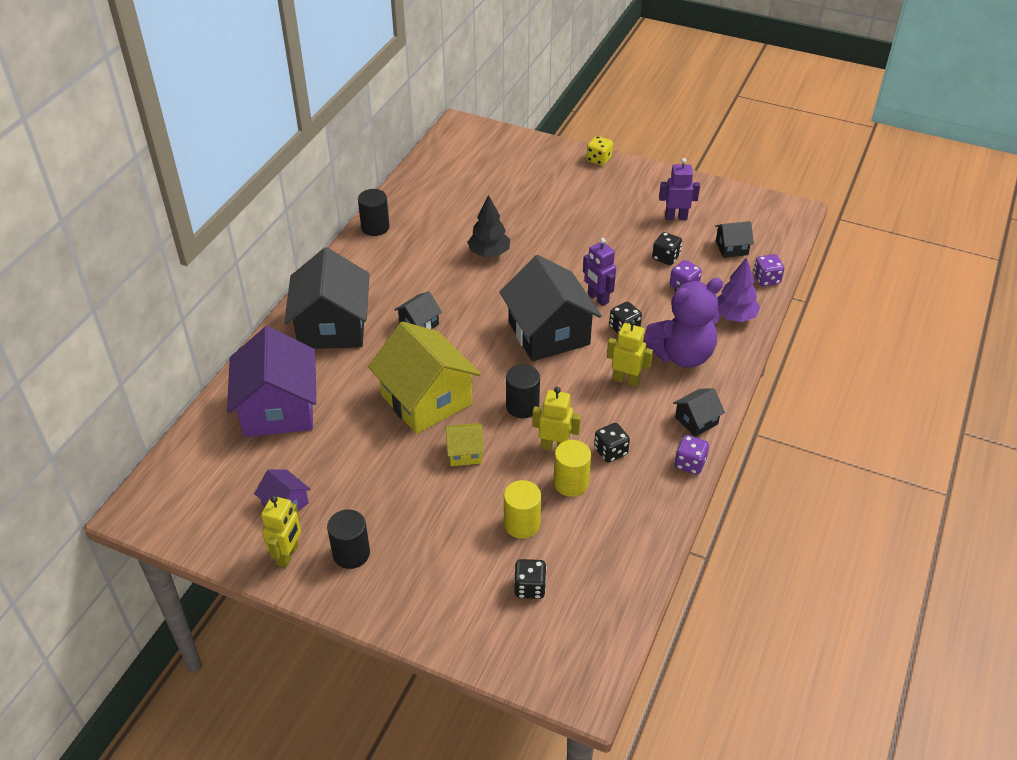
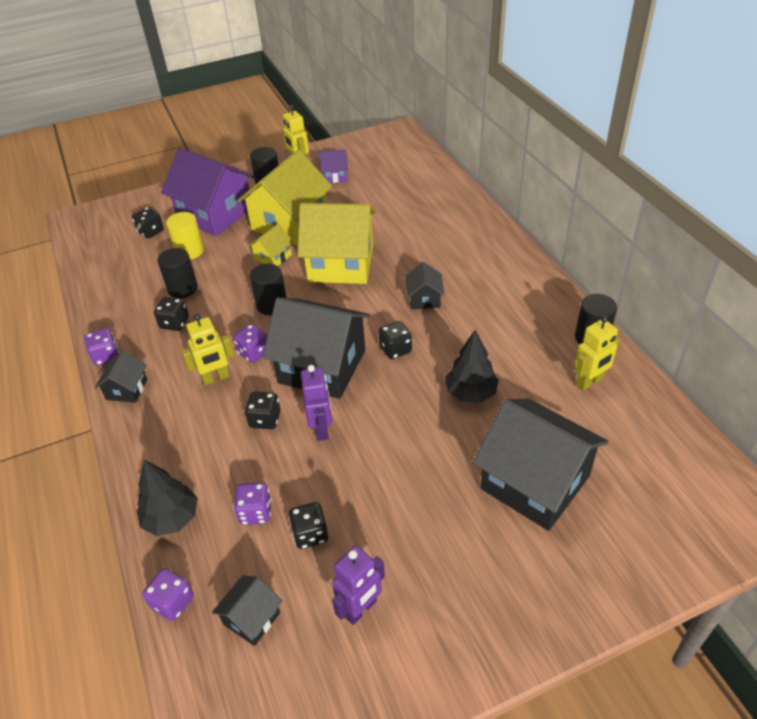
camera: 135 degrees right, 0 degrees up
purple house [227,326,316,437] -> purple house moved to [161,148,255,236]
black house [284,248,370,349] -> black house moved to [473,399,609,531]
yellow robot [532,387,581,450] -> yellow robot moved to [575,315,620,391]
yellow cylinder [553,440,591,497] -> black cylinder [157,248,198,298]
purple robot [583,238,616,306] -> purple robot turned 75 degrees clockwise [301,365,332,441]
yellow dice [586,136,613,166] -> none
purple teddy bear [643,278,723,368] -> none
purple tree [717,257,760,322] -> black tree [137,460,198,536]
none -> purple dice [233,324,267,363]
none -> yellow house [237,150,332,246]
none -> black dice [378,321,412,359]

